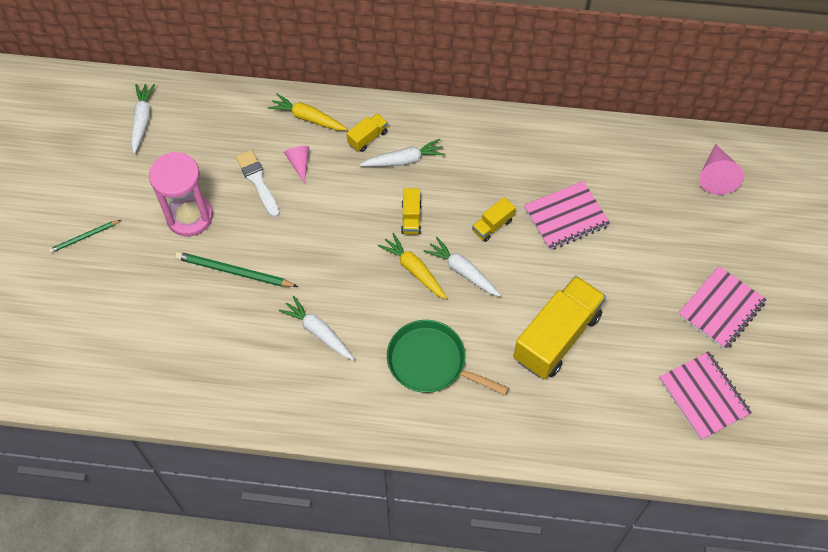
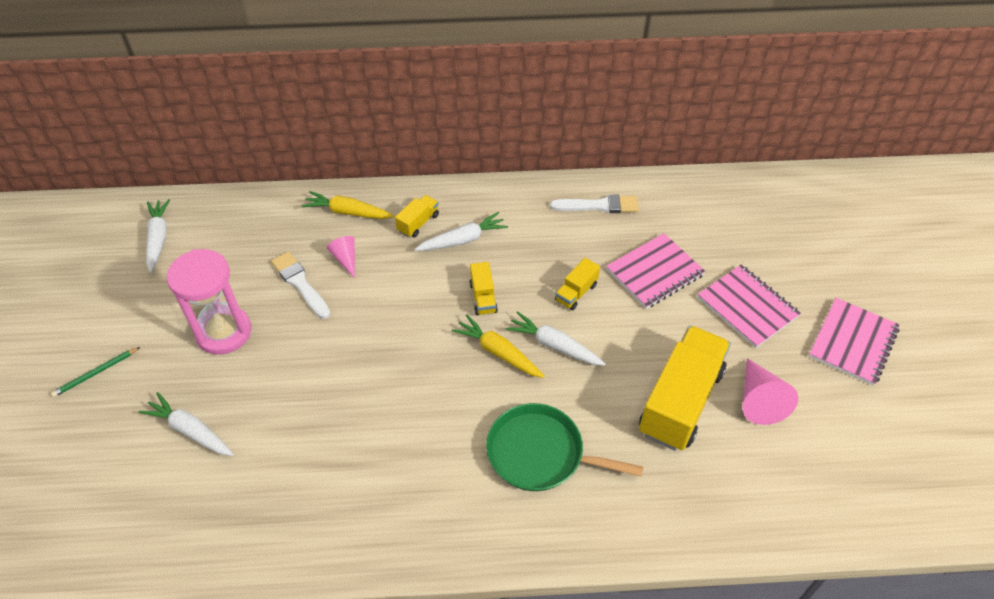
camera: 10 degrees left, 10 degrees down
green pencil [175,252,298,287] -> none
white carrot [279,296,354,360] -> white carrot moved to [139,392,234,456]
pink notebook [659,351,752,440] -> pink notebook moved to [698,264,801,348]
pink cone [699,144,744,195] -> pink cone moved to [742,358,798,425]
none -> white brush [550,195,639,213]

